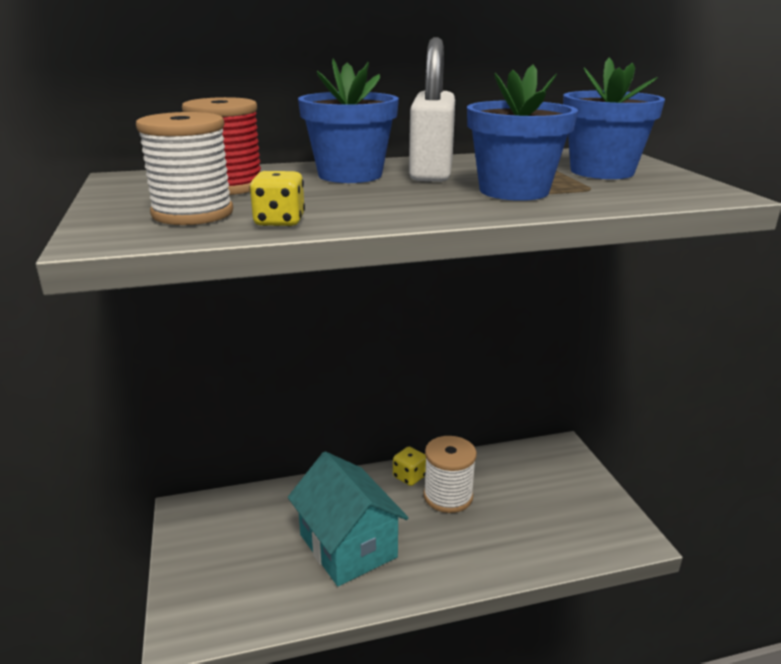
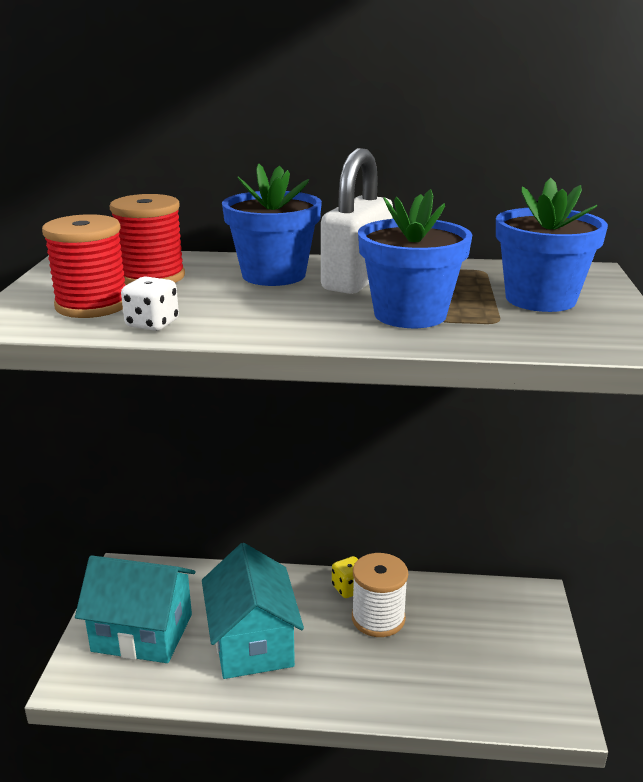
camera: 20 degrees right, 0 degrees up
white spool [136,112,233,225] -> red spool [42,214,126,318]
yellow dice [249,171,305,226] -> white dice [121,277,179,331]
none -> turquoise house [75,555,195,663]

